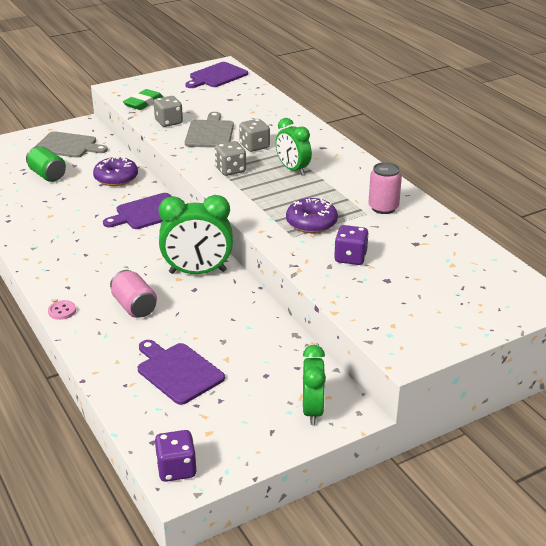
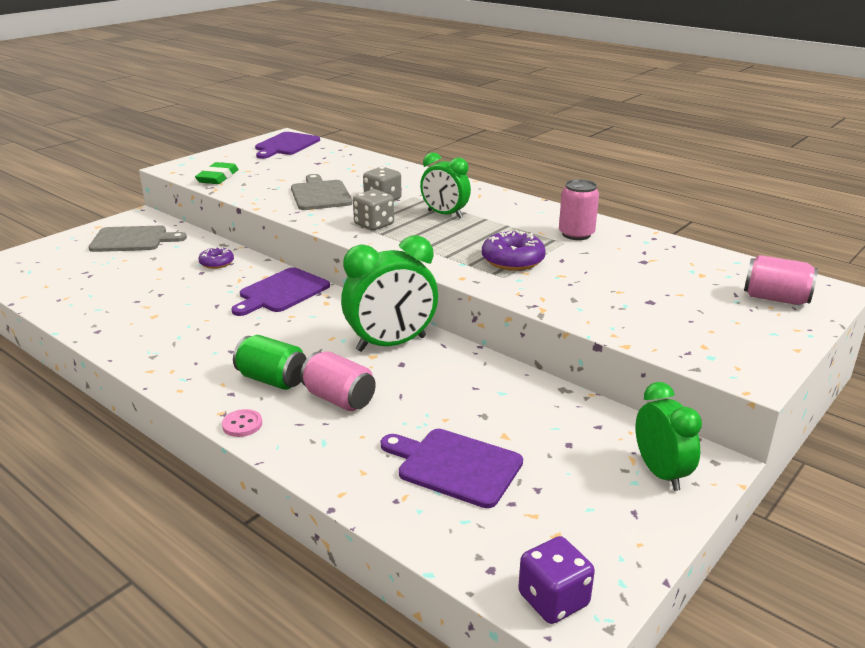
camera: 20 degrees left, 5 degrees down
green can [26,146,66,182] -> green can moved to [233,335,307,390]
purple donut [93,156,138,186] -> purple donut [198,246,234,269], size x0.62
grey dice [154,96,183,127] -> none
purple dice [334,225,369,265] -> none
none -> pink can [744,255,818,305]

